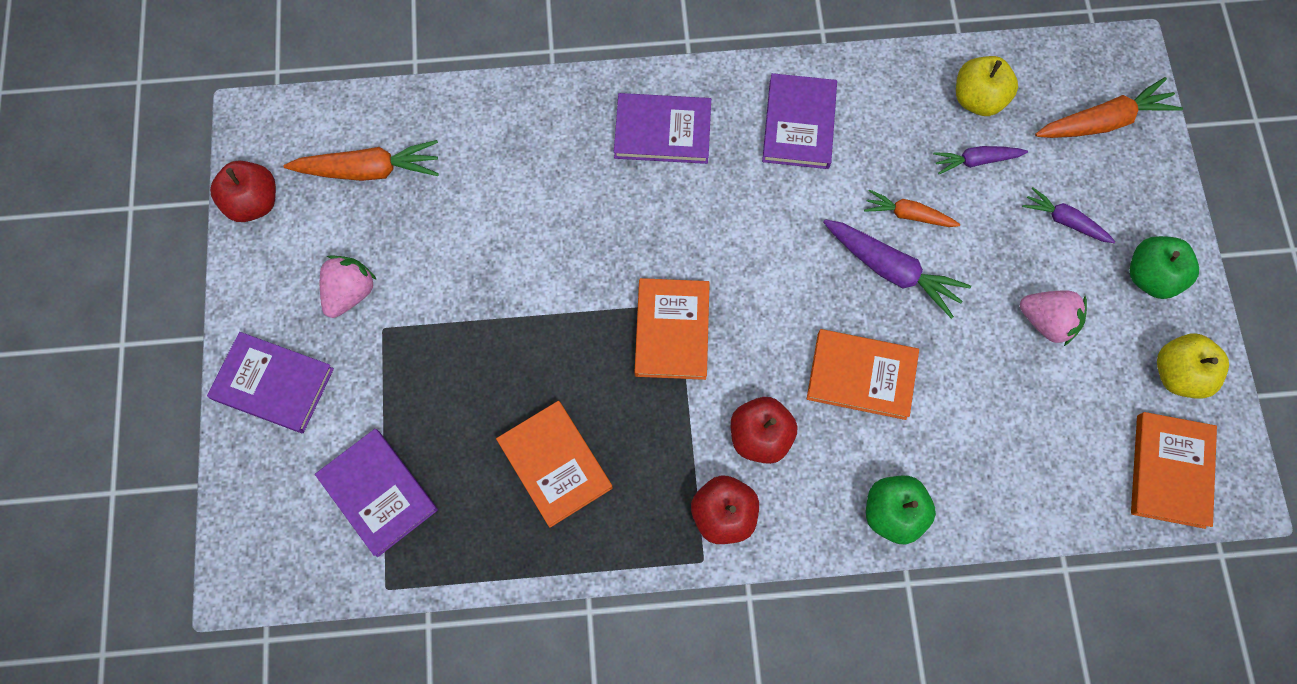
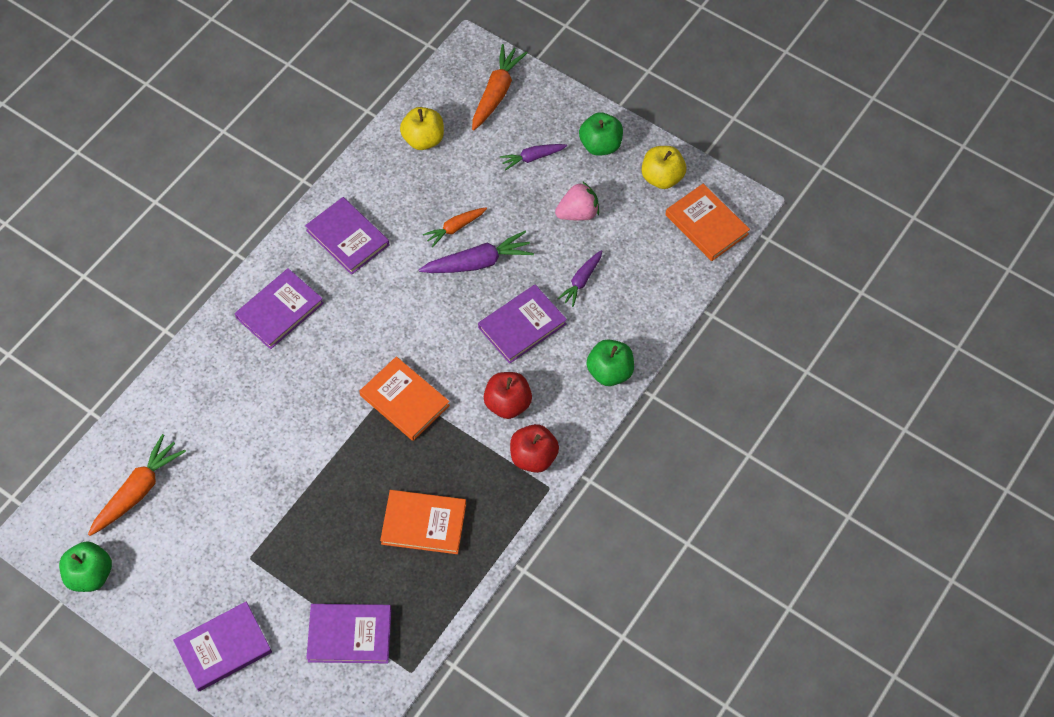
camera: 50 degrees left, 10 degrees down
red apple [210,160,276,222] -> green apple [59,541,112,592]
pink strawberry [320,255,377,318] -> none
orange book [807,329,919,420] -> purple book [478,285,567,364]
purple carrot [933,146,1028,174] -> purple carrot moved to [557,250,602,307]

